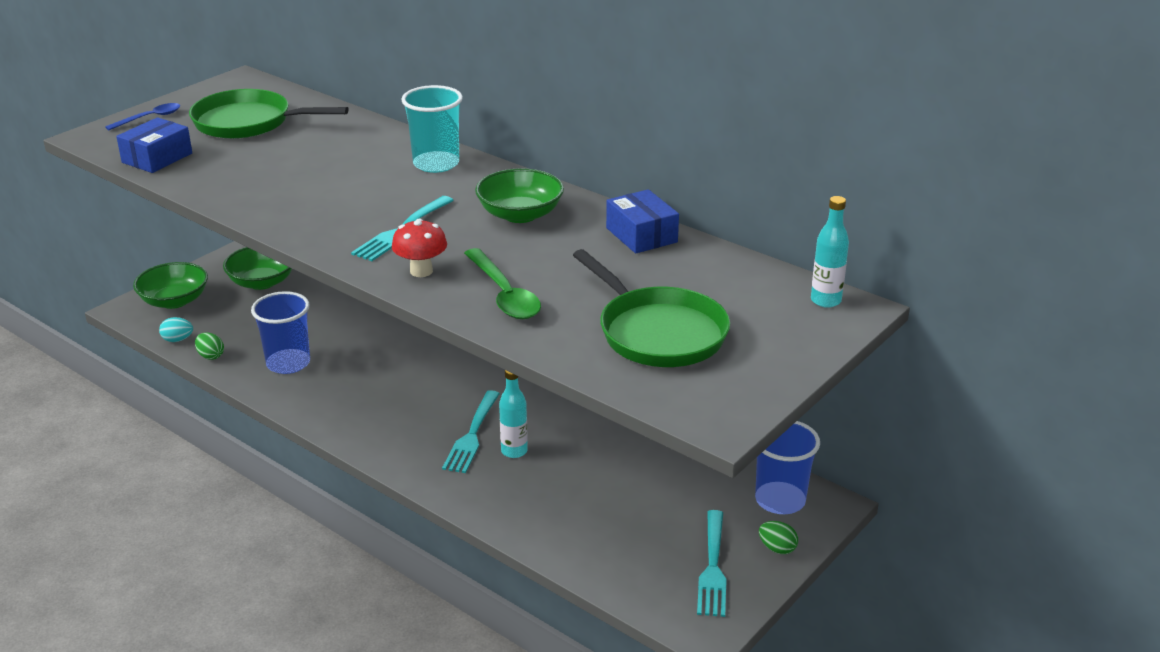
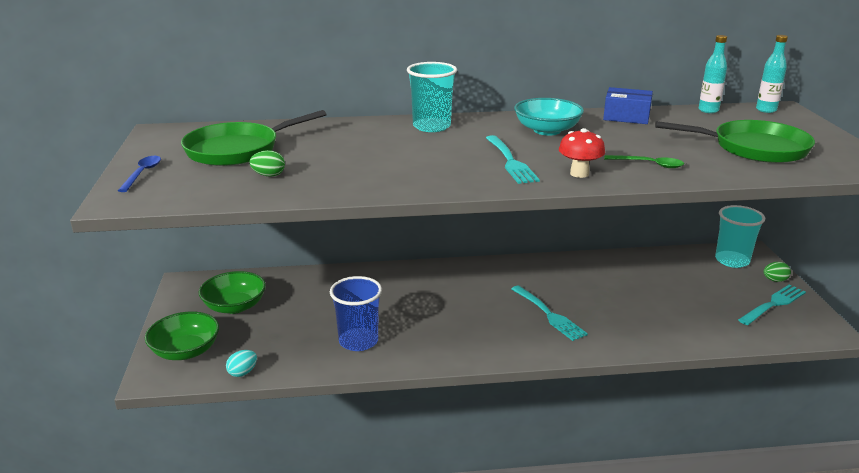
camera: 45 degrees left, 5 degrees down
blue box [116,117,192,173] -> none
green egg [195,332,224,360] -> green egg moved to [250,150,285,177]
green spoon [464,248,541,319] -> green spoon [604,155,684,168], size x0.64
green bowl [475,168,564,223] -> turquoise bowl [514,98,584,136]
turquoise bottle [499,370,528,458] -> turquoise bottle moved to [699,35,727,113]
turquoise fork [697,510,727,617] -> turquoise fork turned 90 degrees counterclockwise [738,285,806,325]
blue cup [755,421,820,514] -> turquoise cup [715,205,765,268]

